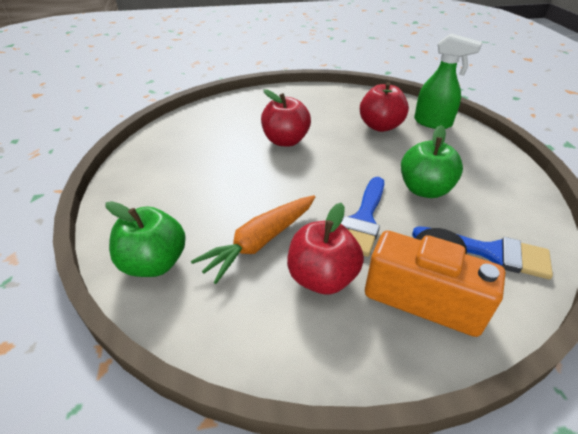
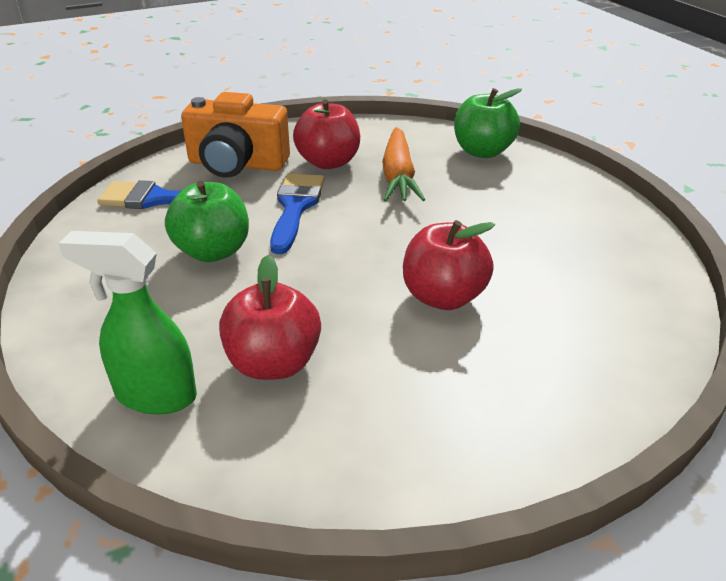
camera: 165 degrees right, 5 degrees down
orange carrot [191,195,315,284] -> orange carrot turned 150 degrees clockwise [382,127,425,202]

